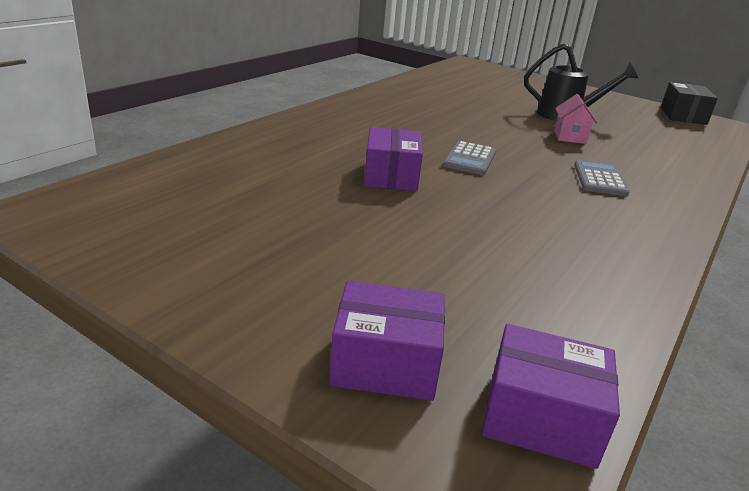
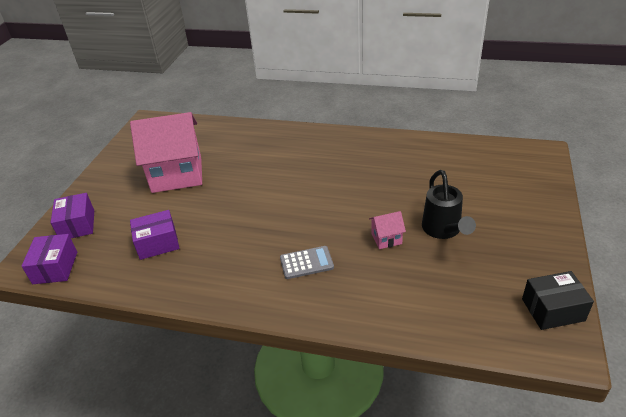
camera: 75 degrees right, 10 degrees up
purple box [364,127,423,192] -> purple box moved to [130,210,180,260]
grey calculator [443,141,496,175] -> none
none -> pink house [130,112,202,193]

